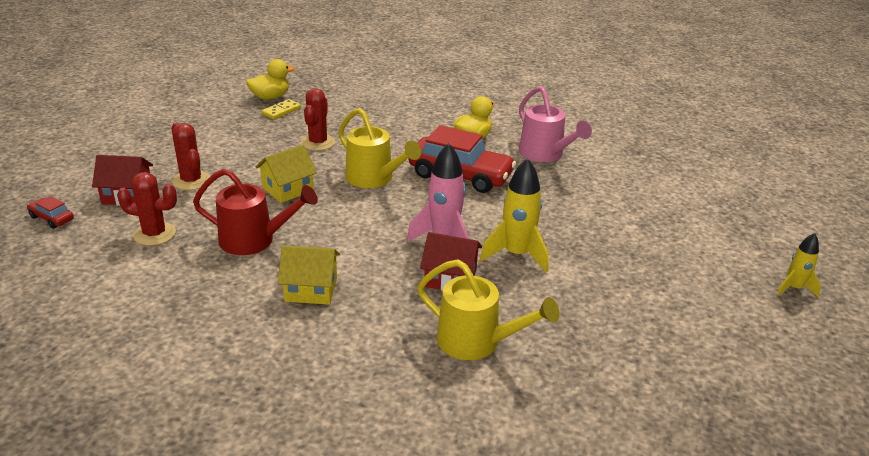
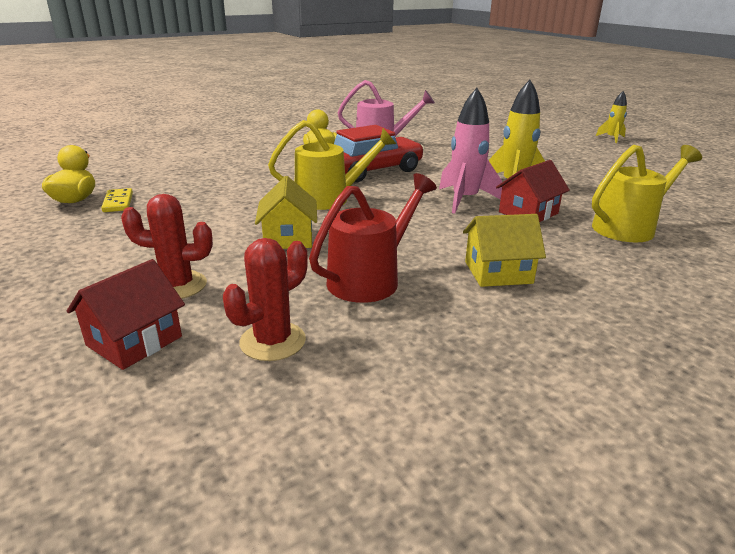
camera: 55 degrees left, 5 degrees down
red car [27,196,74,229] -> none
yellow house [278,245,340,305] -> yellow house turned 45 degrees clockwise [463,214,546,287]
red cactus [301,88,335,151] -> none

